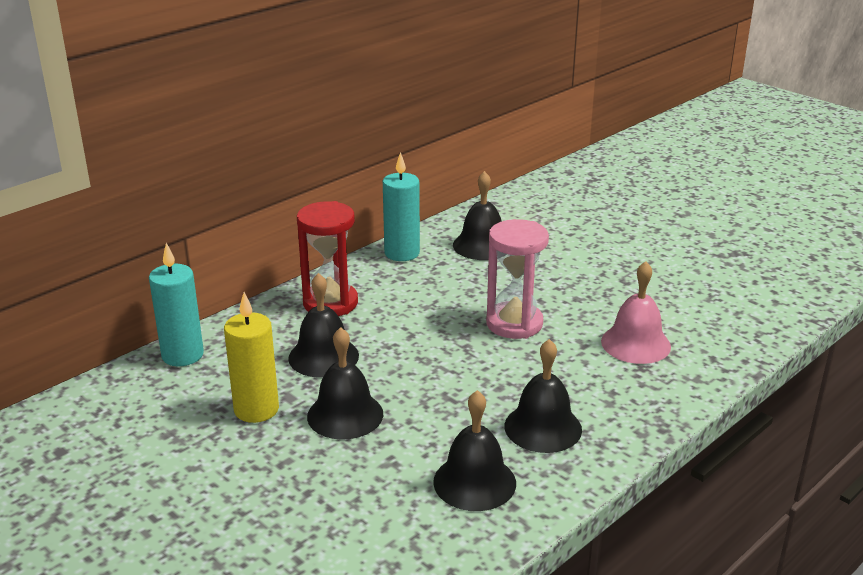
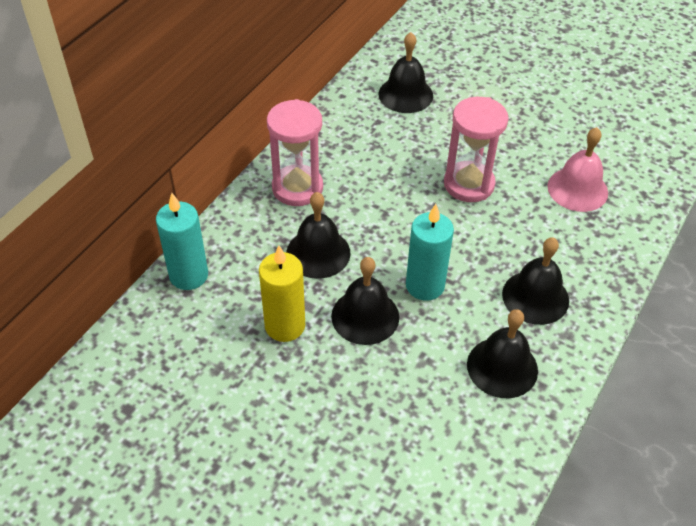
camera: 15 degrees left, 20 degrees up
red hourglass [297,201,358,316] -> pink hourglass [267,99,323,206]
turquoise candle [383,152,420,261] -> turquoise candle moved to [406,204,454,301]

